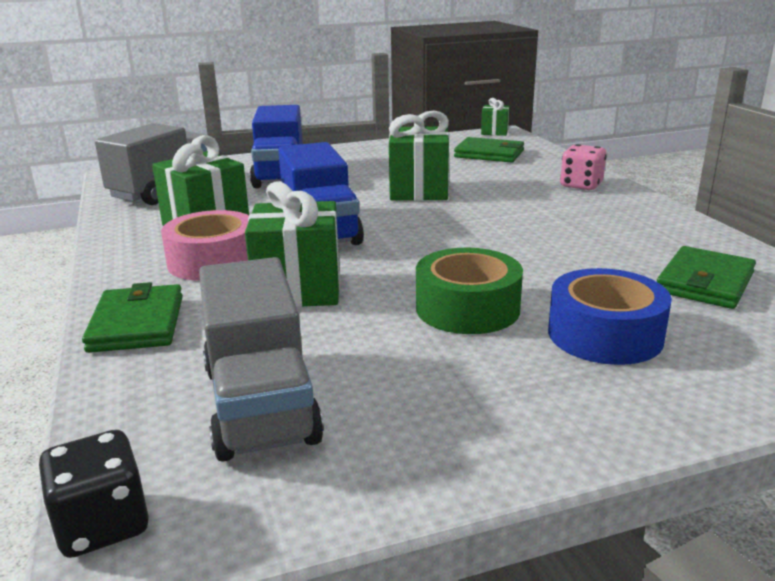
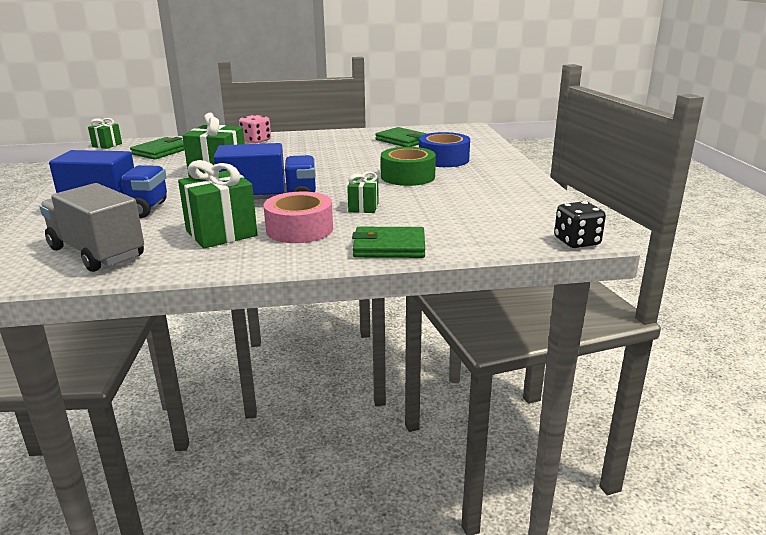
camera: 80 degrees left, 0 degrees up
grey truck [199,257,324,462] -> none
green gift [245,181,340,307] -> green gift [347,171,379,213], size x0.54

